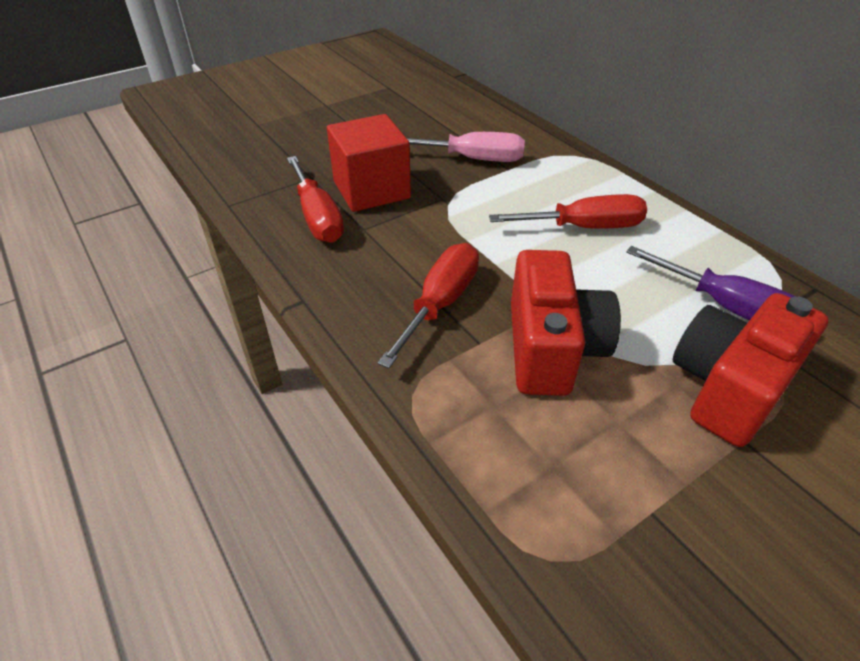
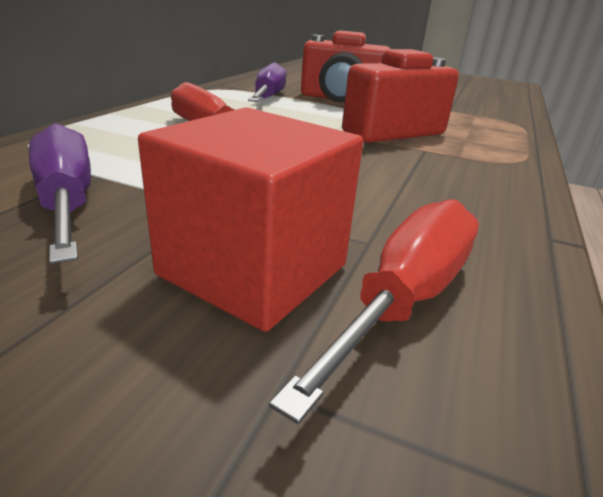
camera: 125 degrees left, 15 degrees down
red screwdriver [378,243,479,368] -> none
pink screwdriver [407,132,525,162] -> purple screwdriver [29,123,91,264]

